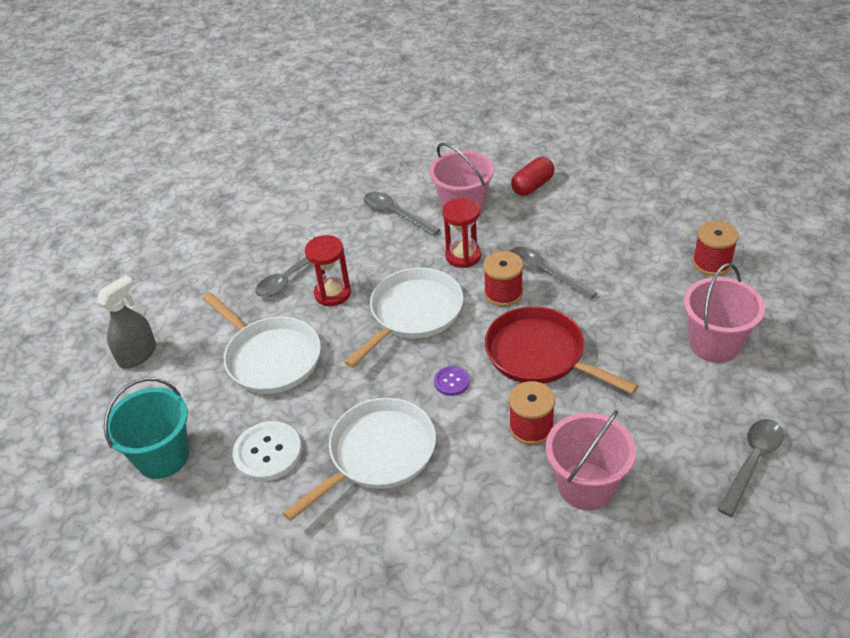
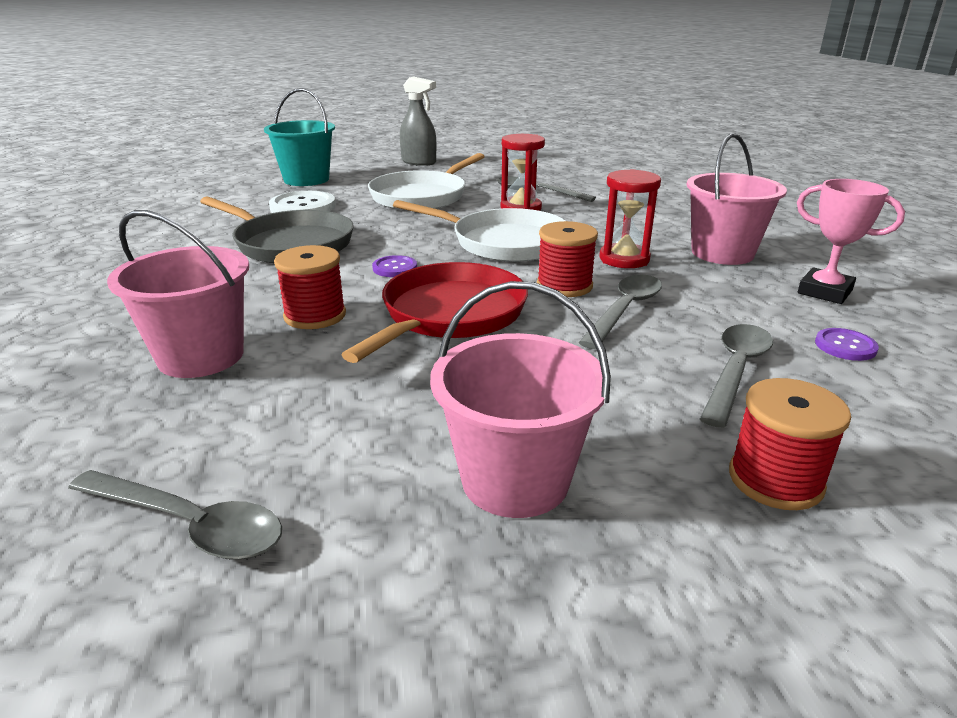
camera: 75 degrees right, 15 degrees down
white pan [283,398,436,521] -> grey pan [200,196,354,263]
grey spoon [363,192,440,236] -> grey spoon moved to [700,324,773,428]
red capsule [511,157,555,196] -> pink trophy [797,179,905,304]
none -> purple button [815,328,879,361]

